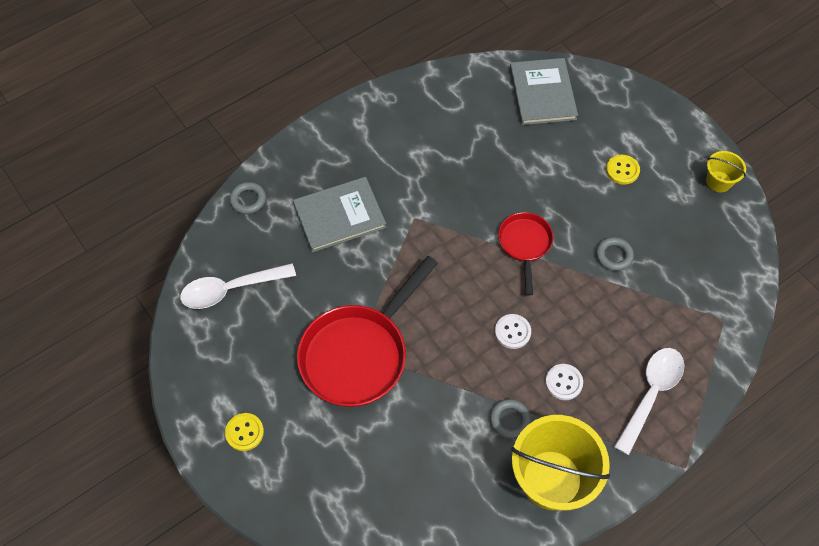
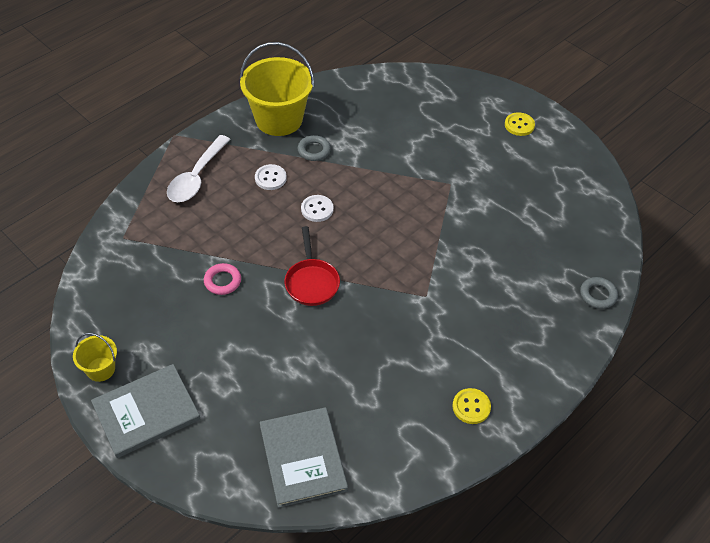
camera: 170 degrees right, 10 degrees down
white spoon [180,263,296,309] -> none
grey book [293,177,386,252] -> grey book moved to [91,364,200,458]
red pan [297,256,438,407] -> none
grey ring [596,237,634,271] -> pink ring [204,263,241,295]
yellow button [606,155,640,185] -> yellow button moved to [452,388,491,424]

